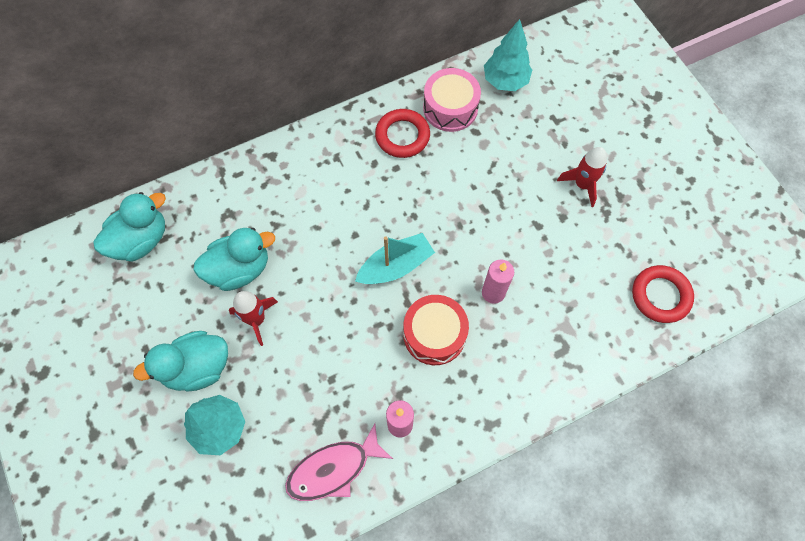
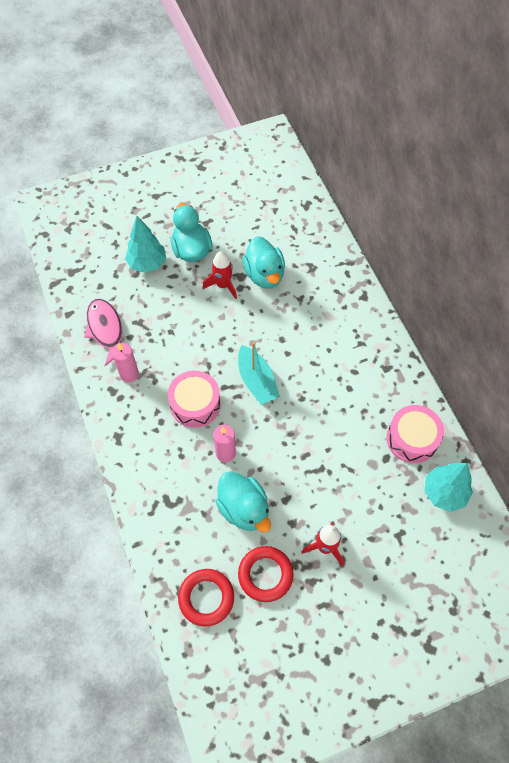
camera: 95 degrees right, 5 degrees down
turquoise duck [94,192,166,262] -> turquoise duck moved to [215,471,271,533]
red ring [375,109,430,158] -> red ring moved to [238,546,294,602]
red drum [403,295,469,365] -> pink drum [168,371,221,428]

